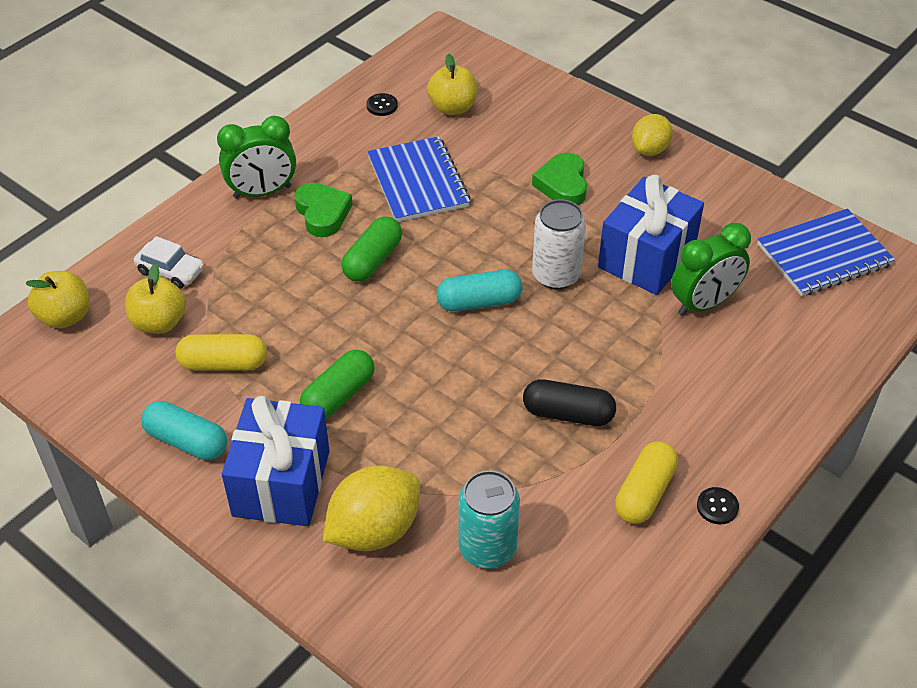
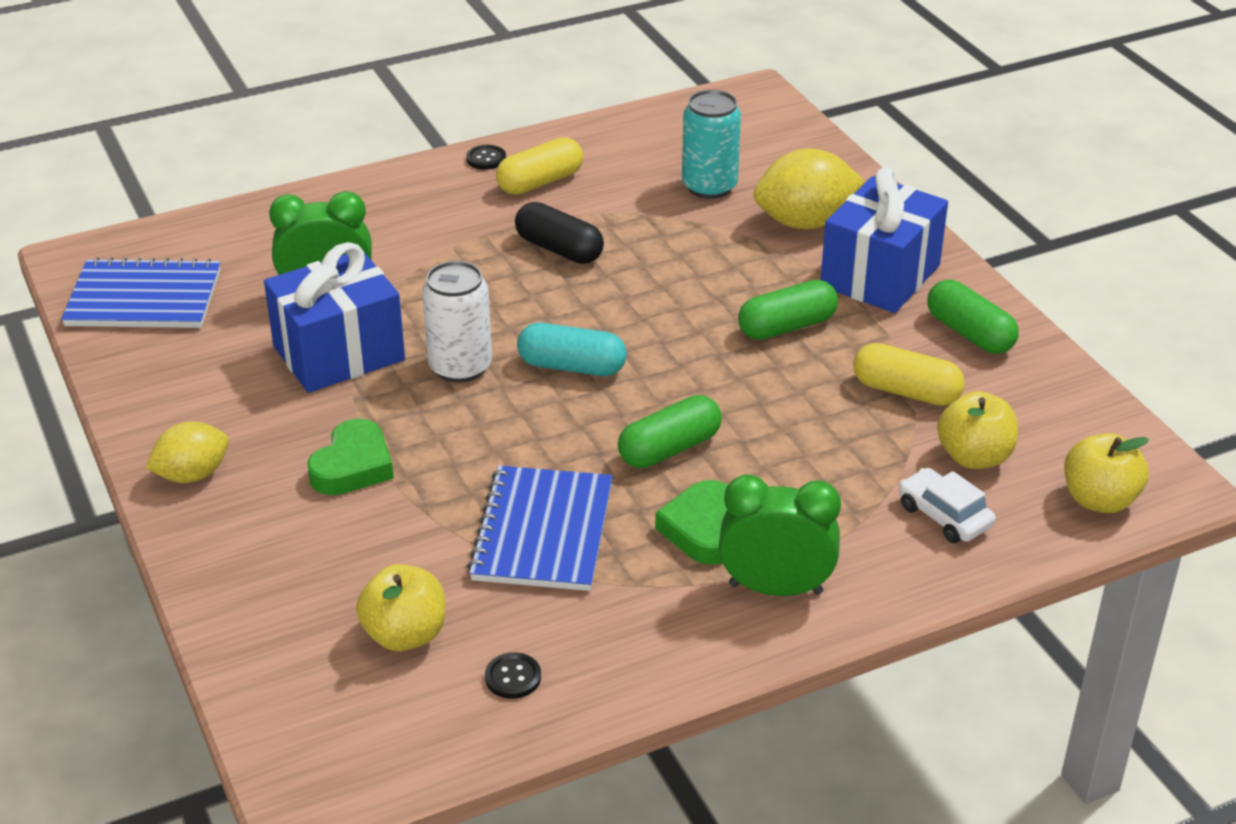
camera: 155 degrees left, 10 degrees down
turquoise capsule [141,401,227,460] -> green capsule [927,280,1019,354]

